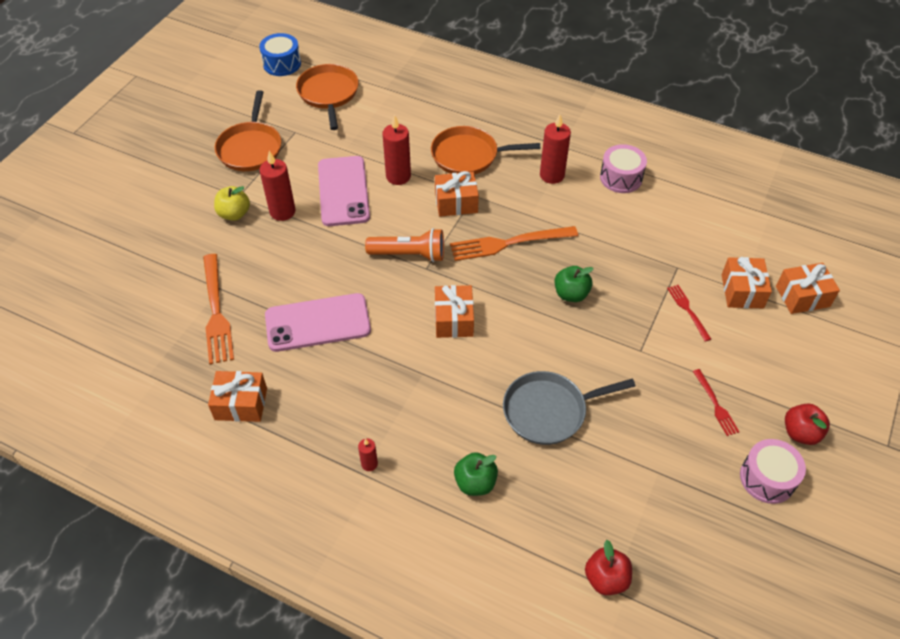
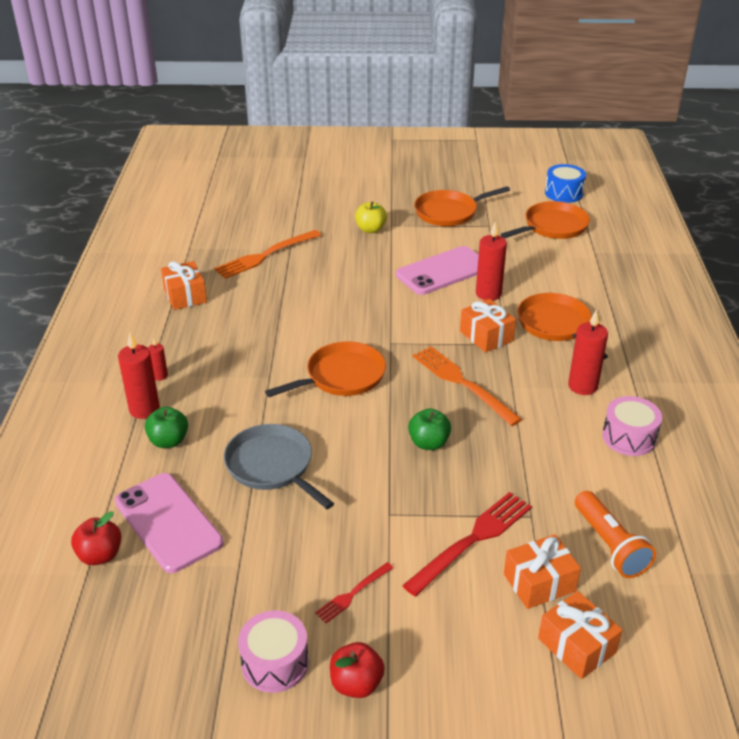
camera: 65 degrees right, 15 degrees down
red candle [260,151,295,221] -> red candle moved to [118,332,160,419]
pink phone [265,293,371,352] -> pink phone moved to [115,473,223,573]
orange flashlight [365,228,444,262] -> orange flashlight moved to [575,491,656,578]
orange gift [435,285,474,338] -> orange pan [265,341,386,397]
red fork [667,285,711,342] -> red fork [402,492,532,596], size x1.89

